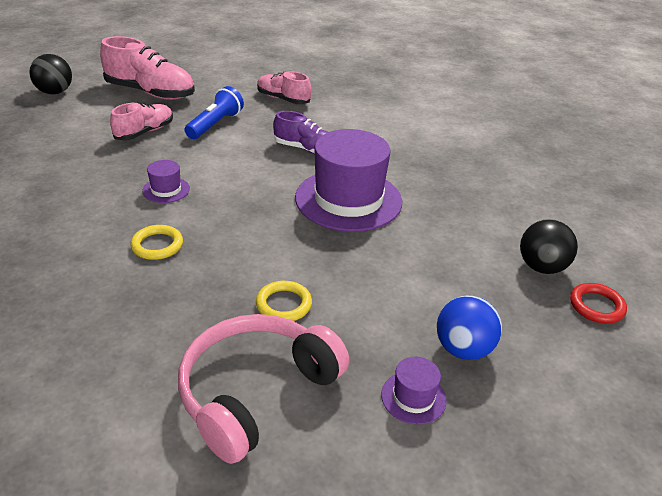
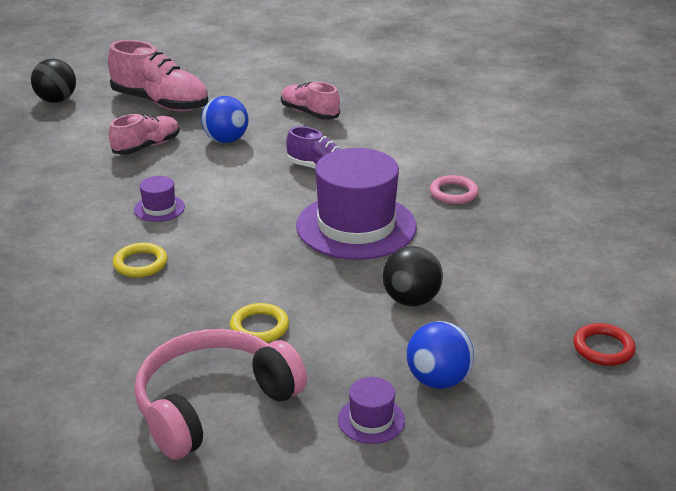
camera: 10 degrees right, 5 degrees down
blue flashlight [184,86,244,139] -> blue ball [201,96,248,143]
black ball [520,219,578,274] -> black ball moved to [382,246,443,306]
none -> pink ring [430,175,479,204]

